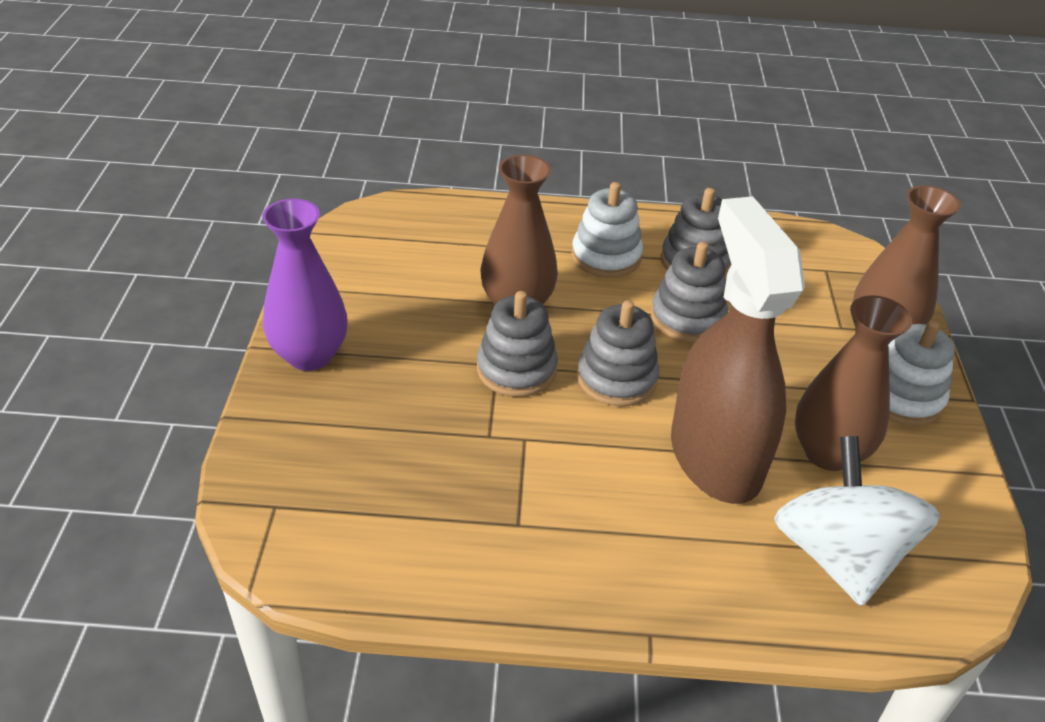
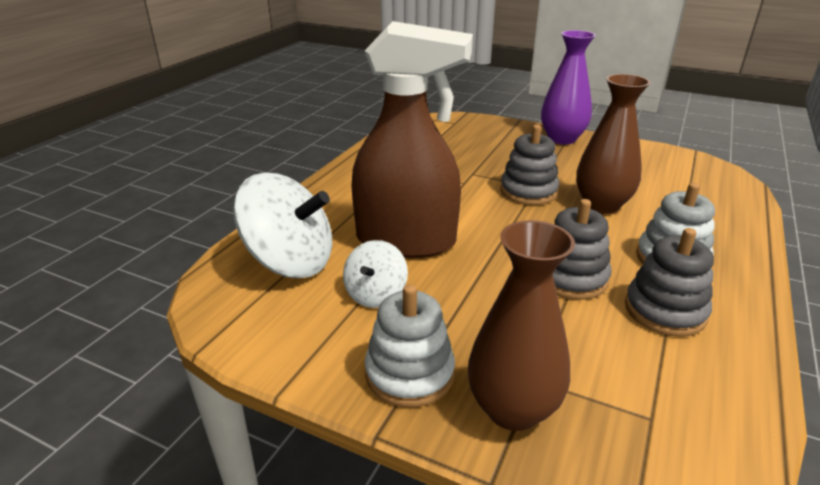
camera: 115 degrees right, 10 degrees down
grey stacking toy [577,300,659,406] -> none
brown vase [795,295,912,471] -> white spinning top [343,240,408,308]

